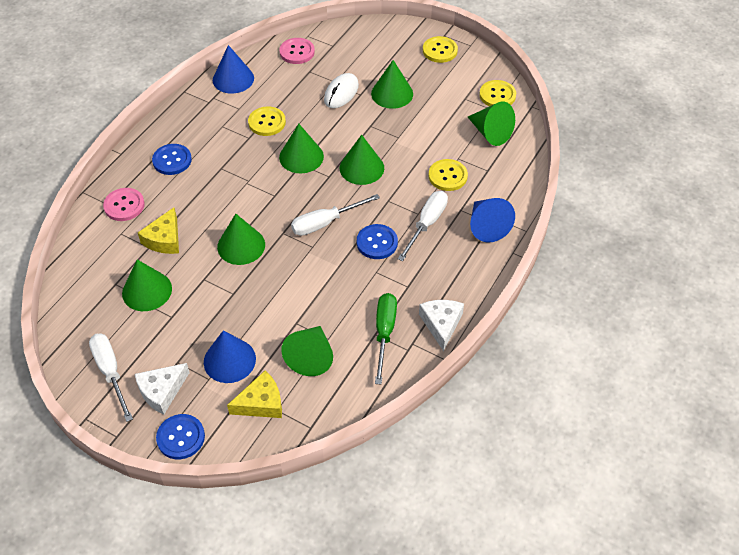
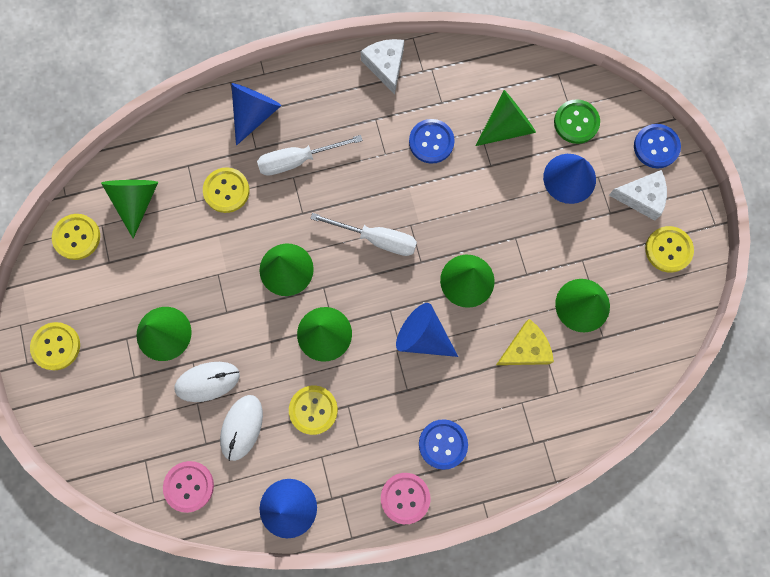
camera: 135 degrees left, 25 degrees up
white screwdriver [89,333,133,422] -> yellow button [645,226,694,273]
pink button [103,188,145,221] -> pink button moved to [381,473,430,524]
yellow cheese [227,371,282,418] -> green button [554,99,600,144]
blue button [357,224,398,259] -> blue button moved to [409,119,455,164]
green screwdriver [375,293,397,385] -> none
white cheese [419,300,464,352] -> white cheese turned 120 degrees clockwise [360,39,404,94]
none -> white mouse [220,395,263,461]
none -> blue cone [396,303,458,357]

